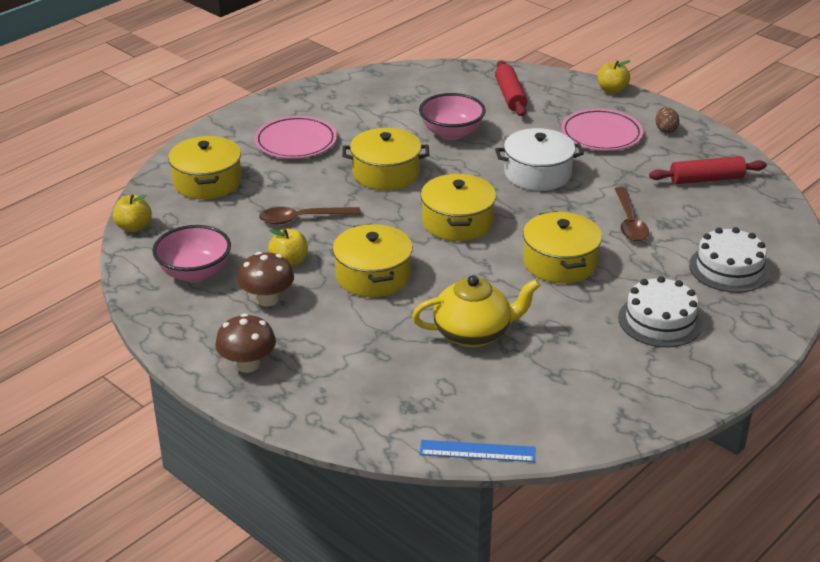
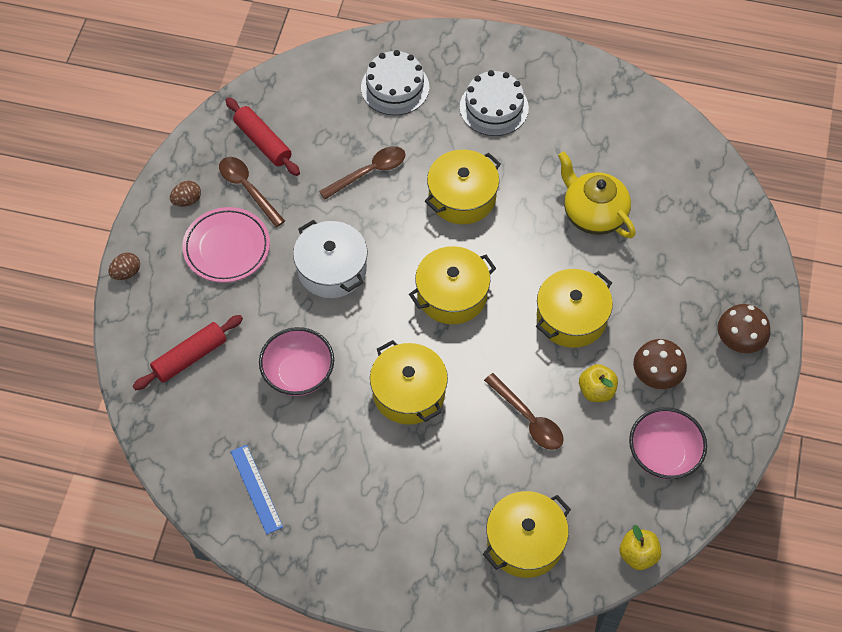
camera: 120 degrees left, 25 degrees up
pink plate [255,116,337,159] -> none
blue ruler [420,440,535,462] -> blue ruler moved to [231,445,283,534]
yellow apple [598,60,630,94] -> brown egg [108,252,140,280]
none -> brown spoon [219,157,285,227]

